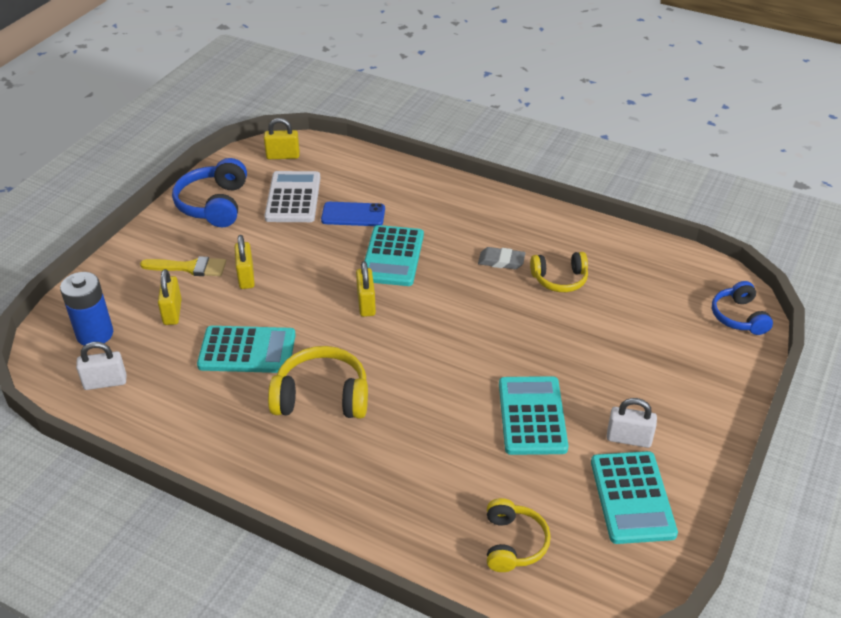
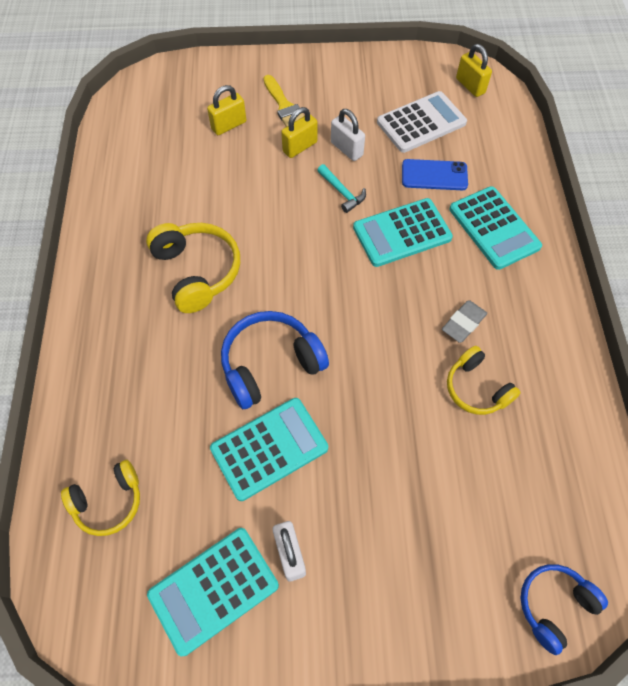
camera: 60 degrees right, 20 degrees up
blue battery [60,272,113,346] -> none
white padlock [76,342,126,390] -> white padlock moved to [331,109,365,161]
blue headphones [172,158,247,227] -> blue headphones moved to [221,311,329,409]
turquoise calculator [197,326,296,373] -> turquoise calculator moved to [449,186,542,270]
blue phone [321,202,385,226] -> blue phone turned 60 degrees counterclockwise [402,159,468,190]
yellow padlock [356,261,376,317] -> none
grey eraser [478,247,525,269] -> grey eraser turned 60 degrees clockwise [442,300,487,343]
none -> turquoise hammer [317,164,366,213]

